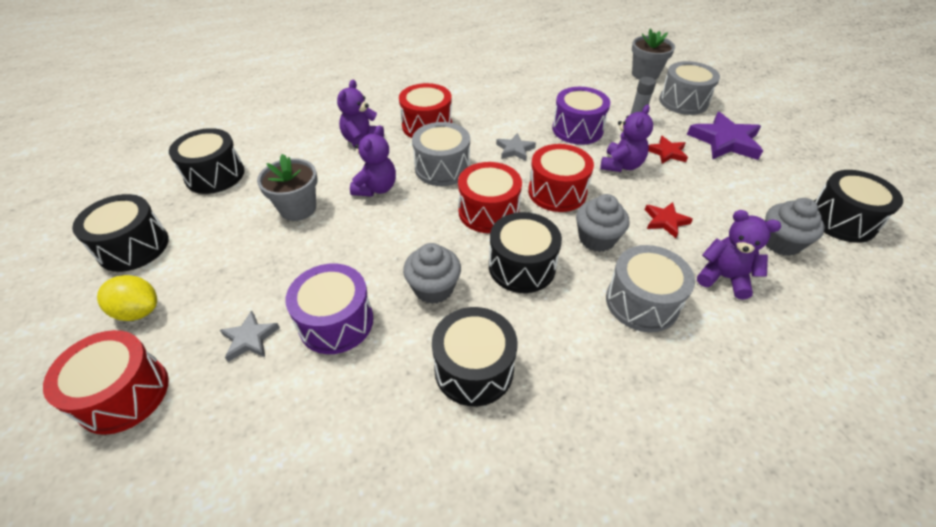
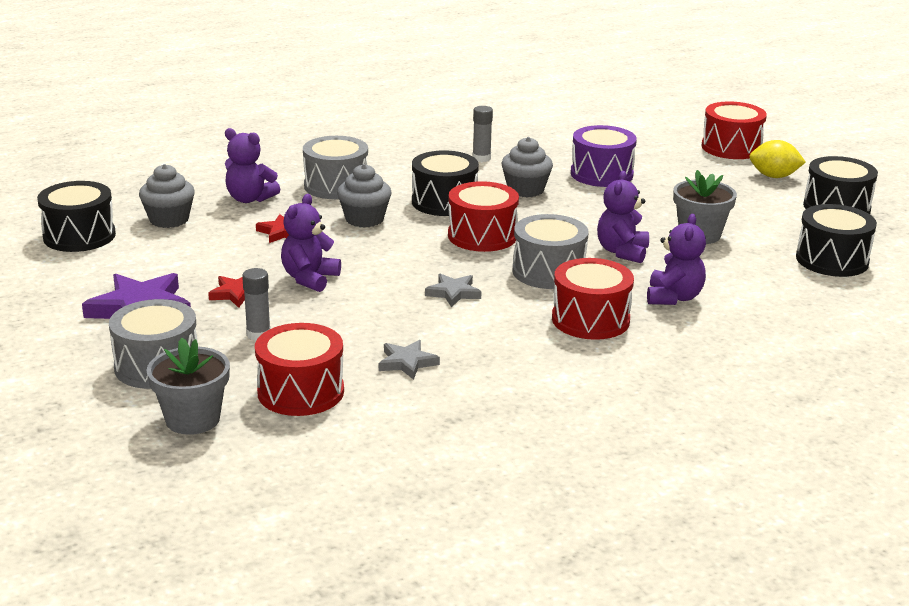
camera: 175 degrees right, 20 degrees down
grey star [220,310,280,362] -> grey star moved to [379,340,440,380]
black drum [432,307,518,406] -> grey glue stick [473,106,493,162]
red drum [528,144,594,212] -> red drum moved to [255,323,344,416]
purple drum [552,87,610,145] -> none

